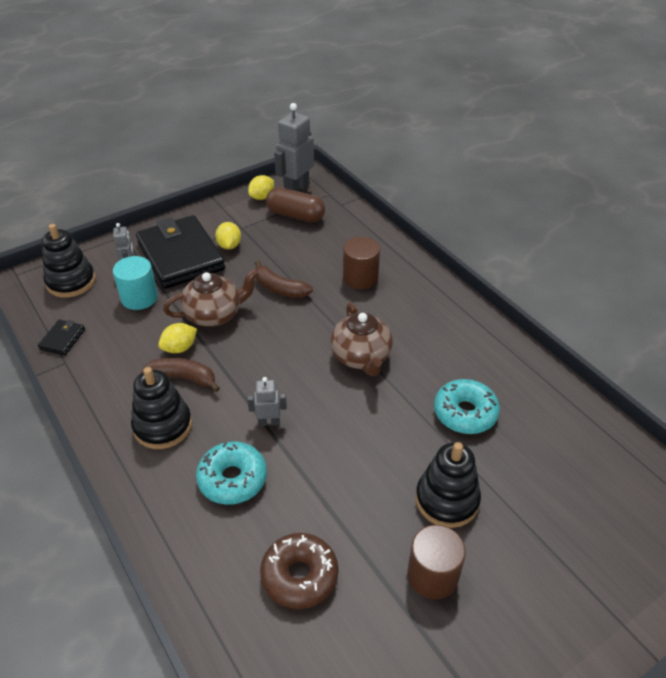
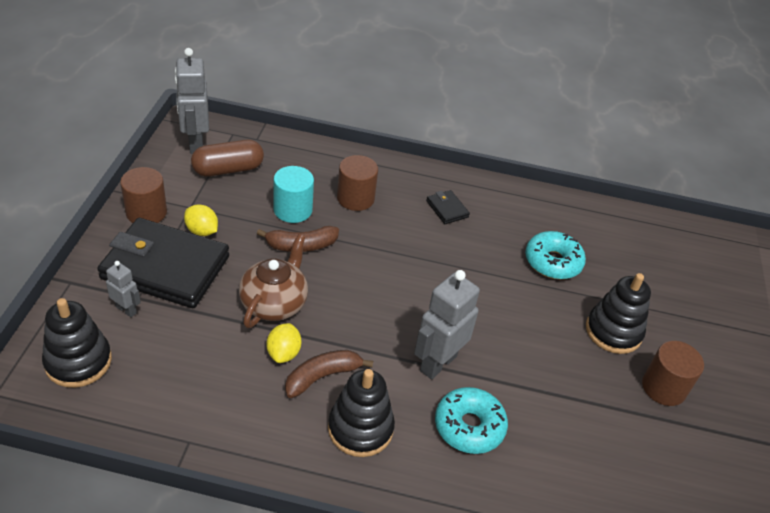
camera: 50 degrees left, 0 degrees up
black wallet [38,320,85,355] -> black wallet moved to [426,190,470,224]
turquoise cylinder [113,256,158,310] -> turquoise cylinder moved to [274,166,314,223]
grey robot [247,377,287,426] -> grey robot [414,270,480,379], size x1.90
yellow lemon [248,175,274,200] -> none
brown donut [260,533,338,609] -> none
brown teapot [330,302,393,376] -> none
none -> brown cylinder [120,167,167,223]

